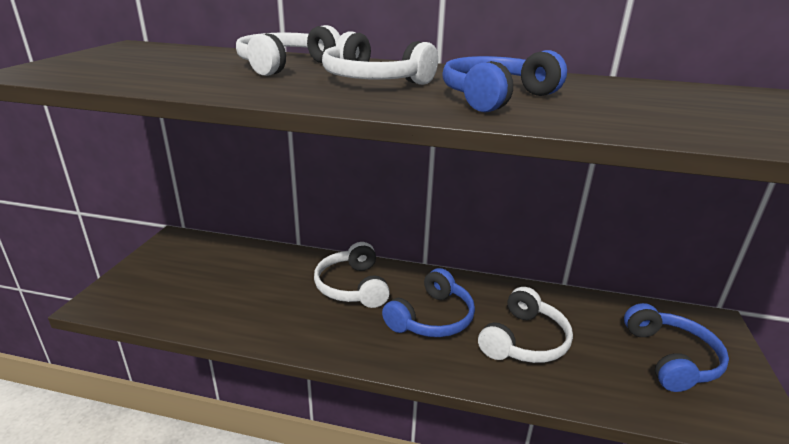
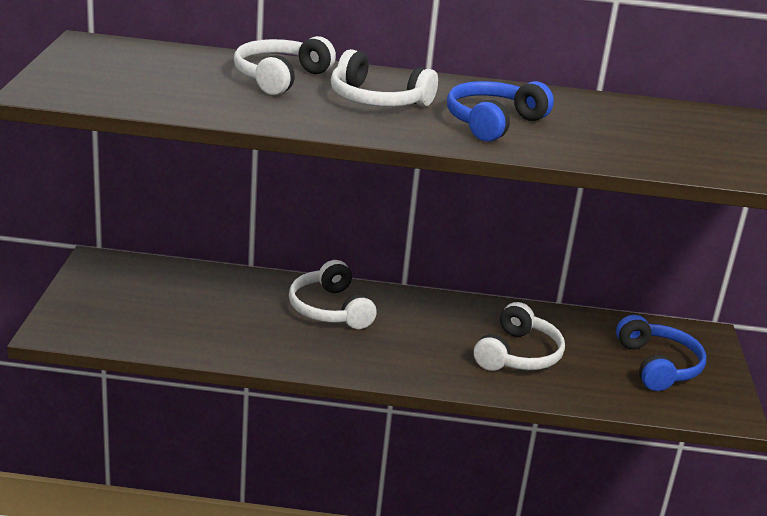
camera: 10 degrees left, 0 degrees up
blue headphones [382,268,475,337] -> none

